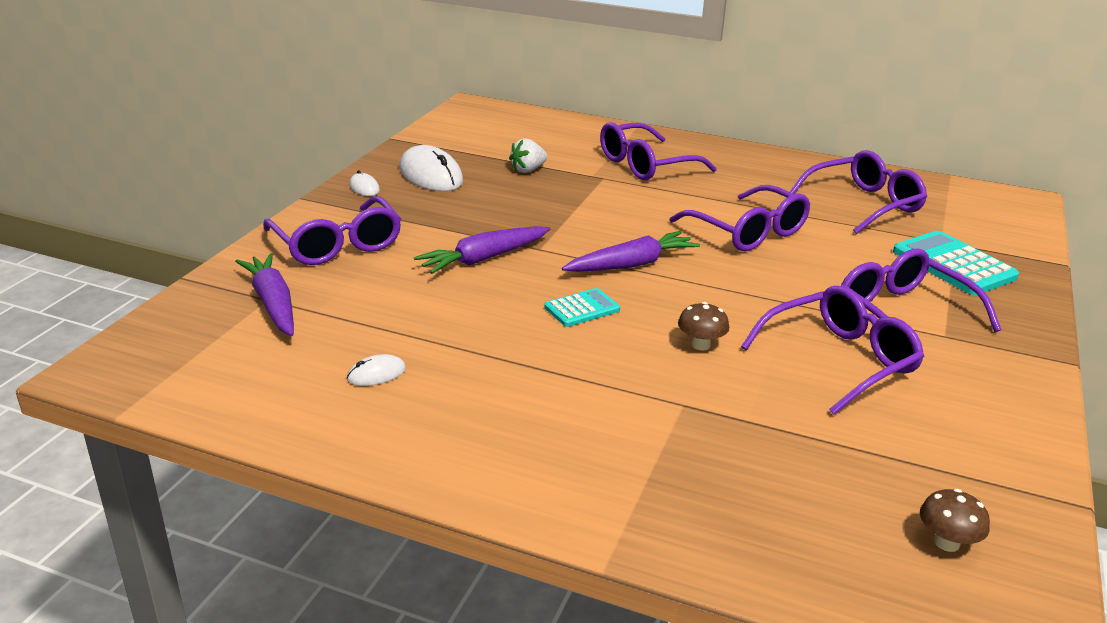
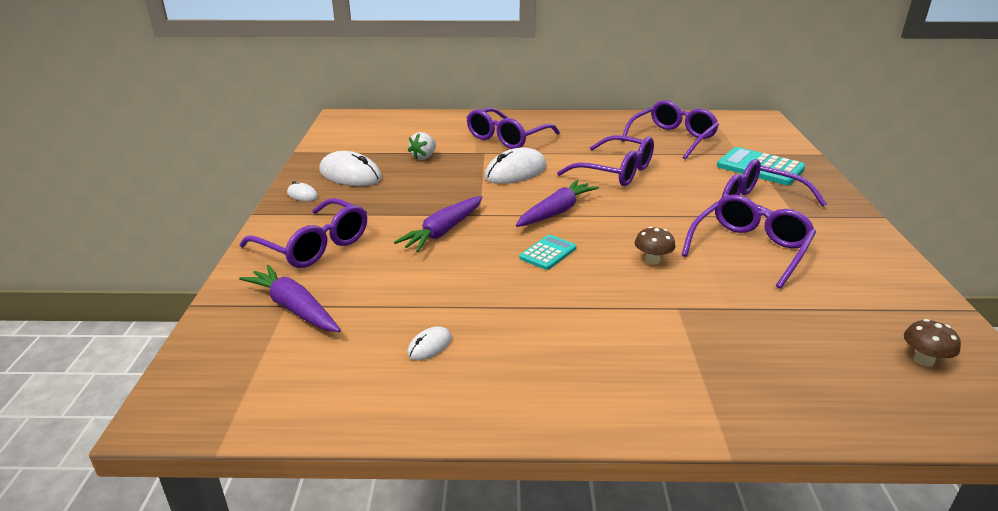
camera: 20 degrees left, 0 degrees up
none -> white mouse [485,147,546,184]

